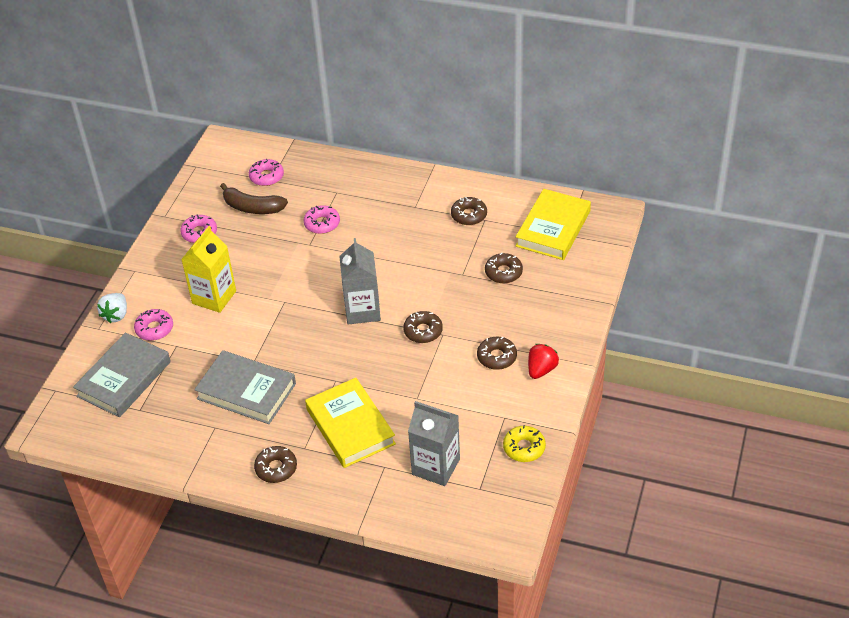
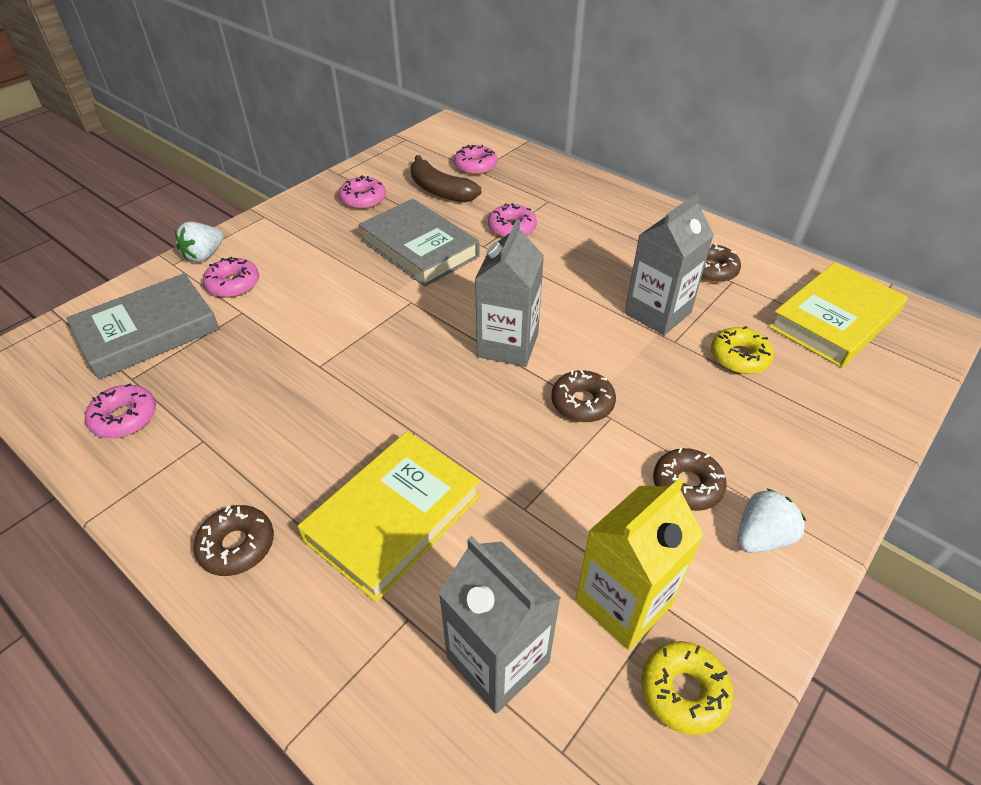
camera: 20 degrees right, 0 degrees up
yellow carton [181,226,236,313] -> yellow carton moved to [576,478,704,650]
grey book [194,350,296,424] -> grey book moved to [358,199,479,287]
yellow book [305,378,396,468] -> yellow book turned 45 degrees clockwise [298,431,481,602]
brown donut [485,252,523,283] -> yellow donut [711,326,774,374]
red strawberry [528,344,559,379] -> white strawberry [738,488,806,553]
none -> pink donut [85,383,156,438]
none -> grey carton [625,193,714,335]

